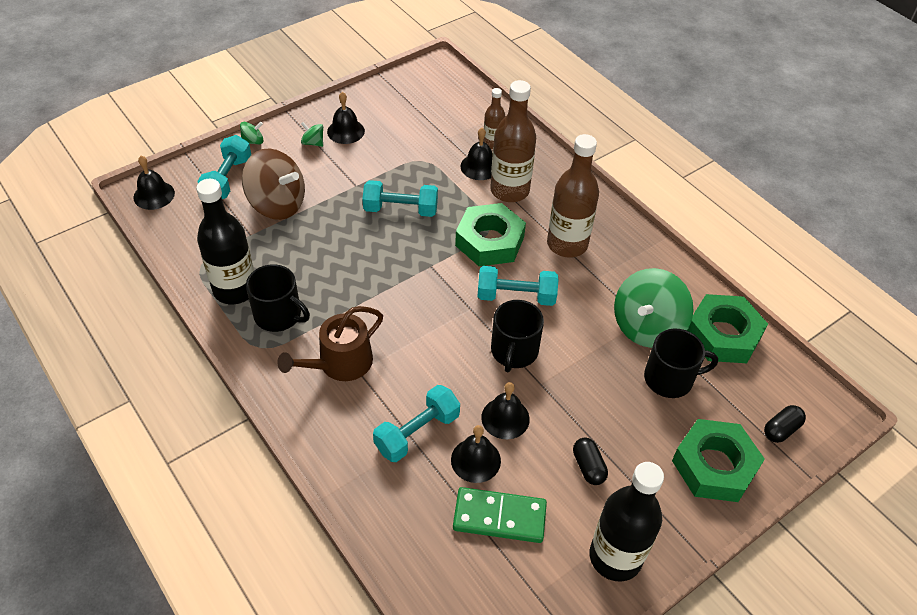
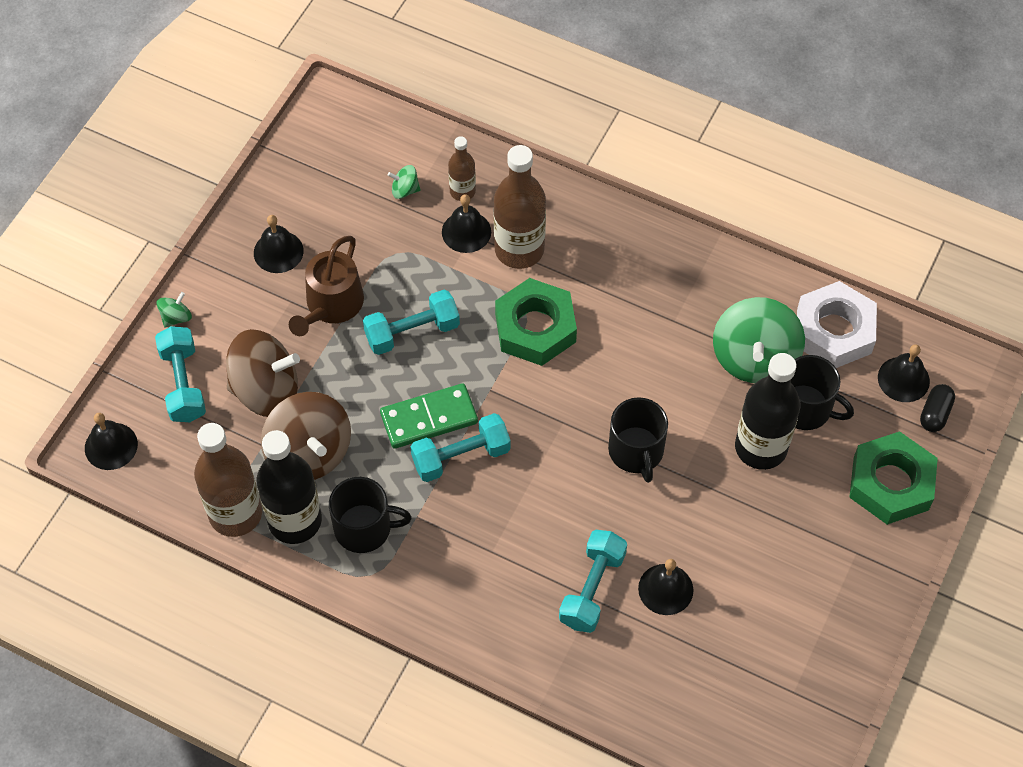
camera: 25 degrees left, 10 degrees up
brown watering can [277,306,383,381] -> brown watering can moved to [289,236,364,336]
green spinning top [301,122,323,147] -> green spinning top moved to [388,165,421,199]
green domino [453,487,547,543] -> green domino moved to [380,383,478,449]
turquoise dumbbell [477,266,559,306] -> turquoise dumbbell moved to [411,413,511,482]
black bell [481,382,530,439] -> black bell moved to [878,344,930,402]
brown bottle [547,134,599,258] -> brown bottle moved to [194,423,262,537]
black capsule [573,437,608,485] -> none
black bottle [589,462,664,582] -> black bottle moved to [735,353,800,470]
black mug [644,328,718,398] -> black mug turned 60 degrees clockwise [791,355,854,430]
green nut [687,294,768,363] -> white nut [797,281,877,368]
none -> brown spinning top [261,392,351,480]

